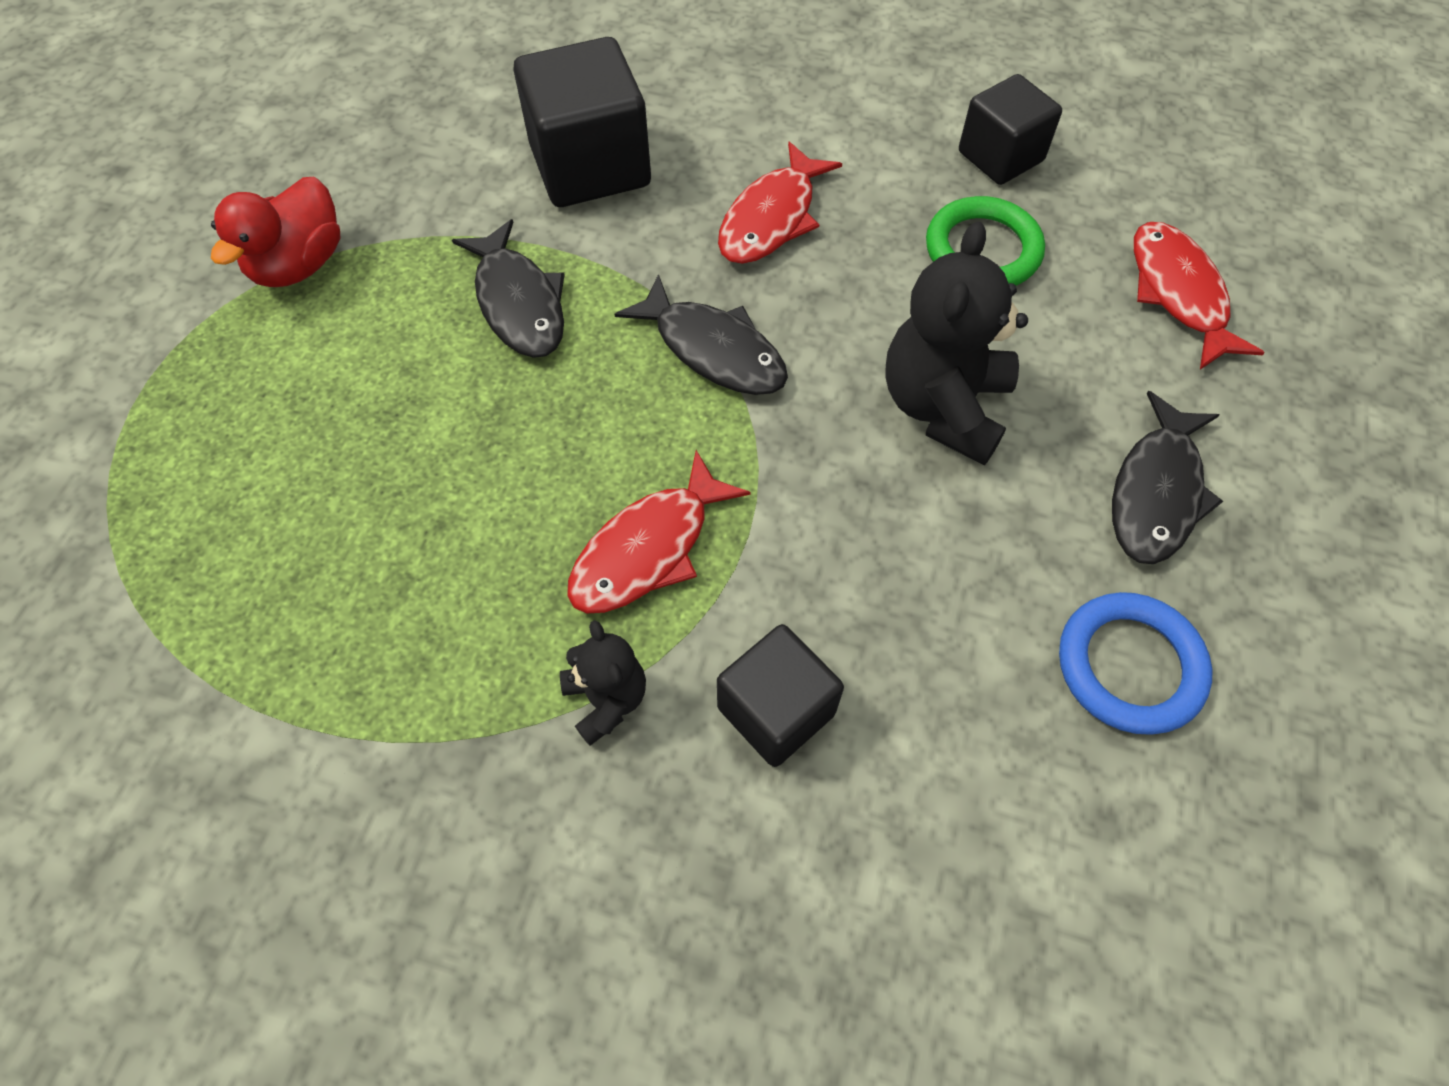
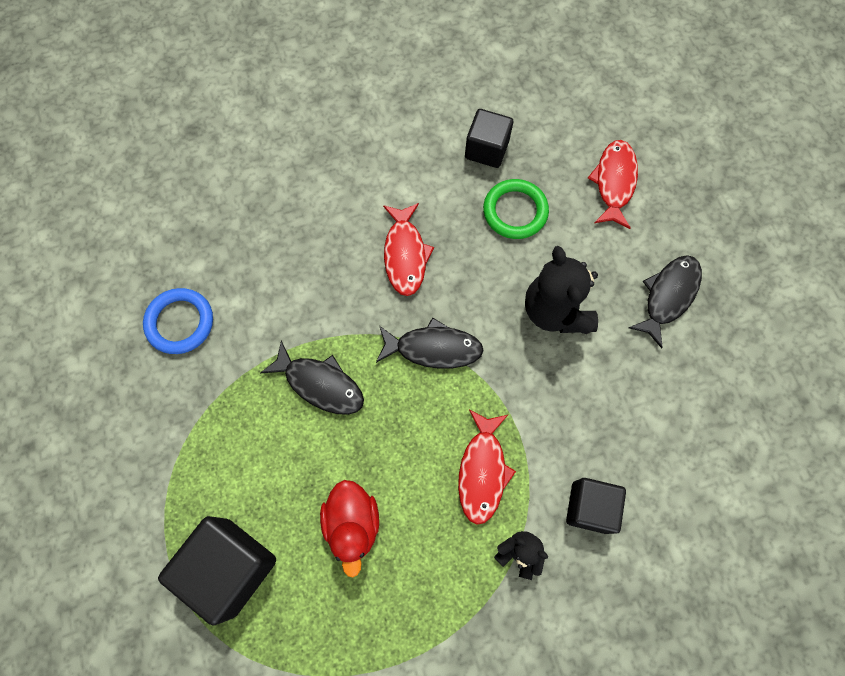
camera: 35 degrees left, 10 degrees up
red duck [211,177,340,287] -> red duck moved to [320,480,379,577]
black cube [513,37,651,207] -> black cube moved to [158,516,276,626]
blue ring [1059,592,1212,735] -> blue ring moved to [143,288,213,354]
black fish [1112,391,1223,564] -> black fish turned 135 degrees counterclockwise [628,255,702,348]
red fish [1134,222,1265,369] -> red fish turned 60 degrees clockwise [588,140,638,229]

